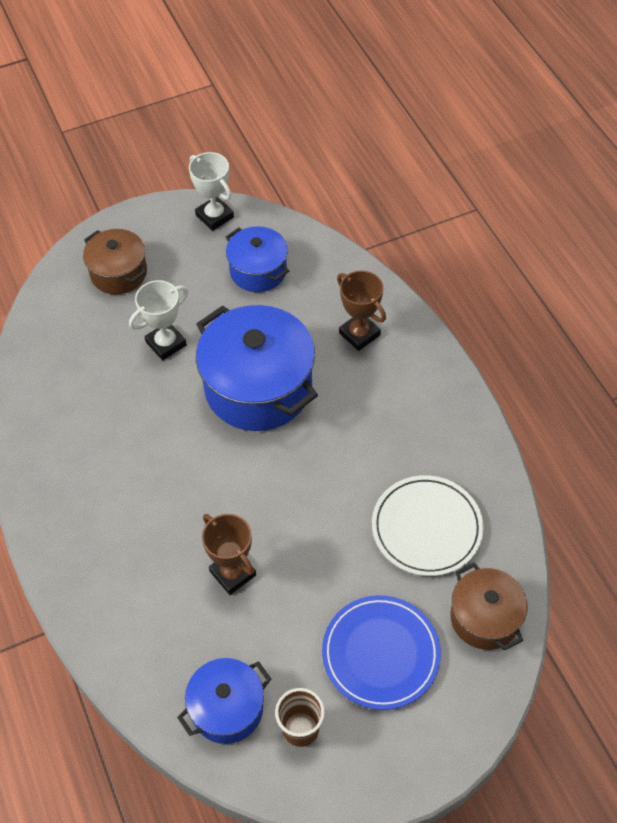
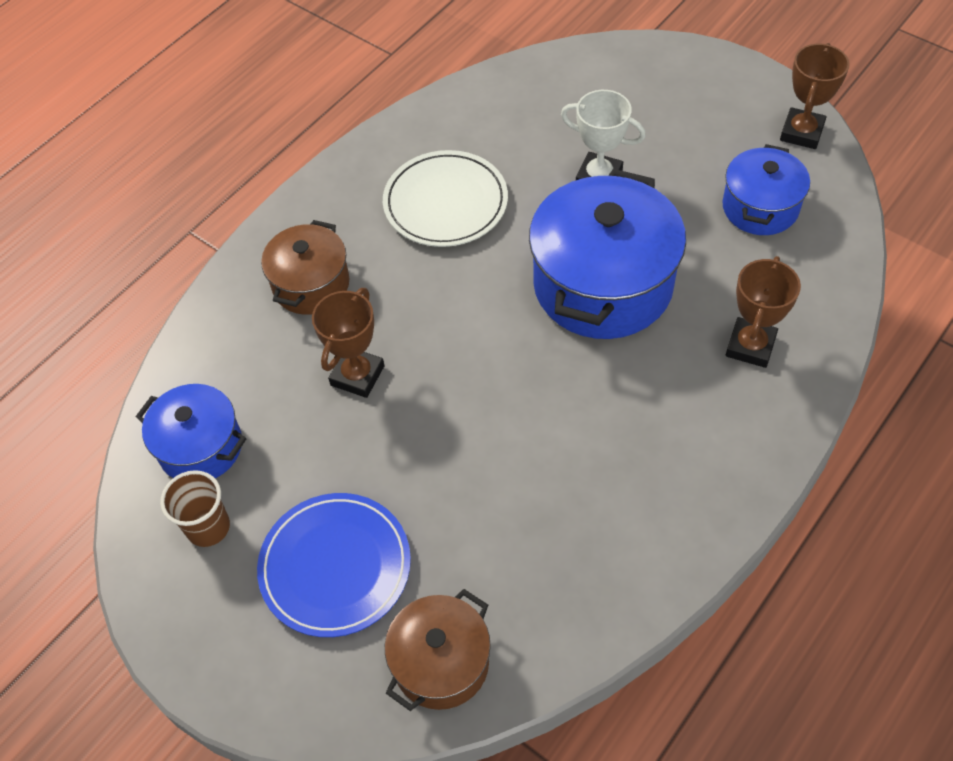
camera: 65 degrees right, 0 degrees up
brown pot [83,229,147,295] -> brown pot moved to [261,220,350,315]
white trophy [189,152,234,231] -> brown trophy [780,43,850,149]
white plate [372,475,484,576] -> white plate moved to [383,150,508,247]

